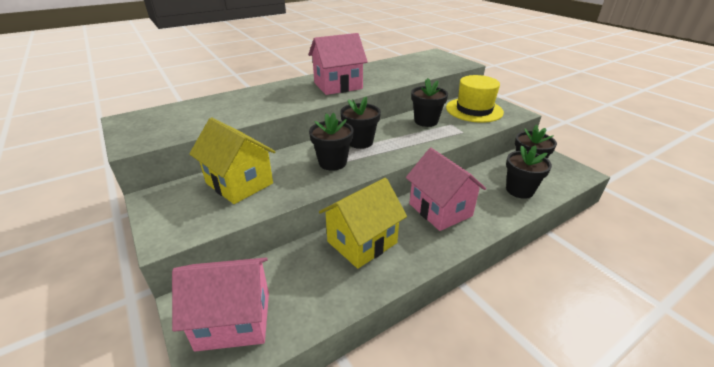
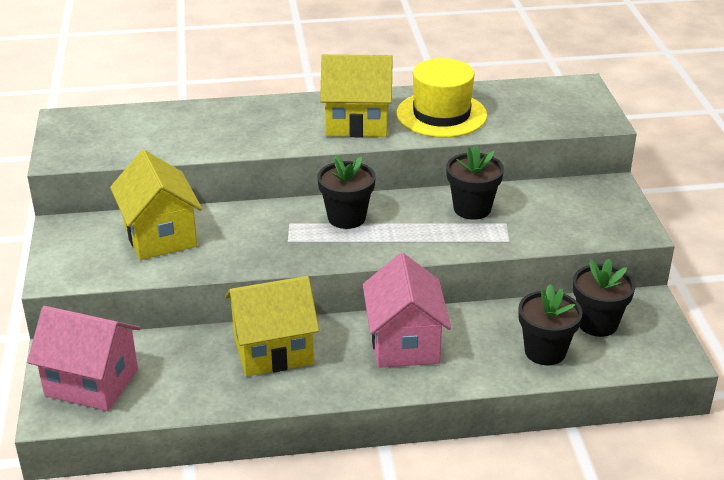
camera: 25 degrees right, 0 degrees up
pink house [309,33,368,95] -> yellow house [320,54,393,137]
black flower pot [309,113,353,171] -> none
yellow hat [446,75,504,123] -> yellow hat moved to [397,58,487,138]

